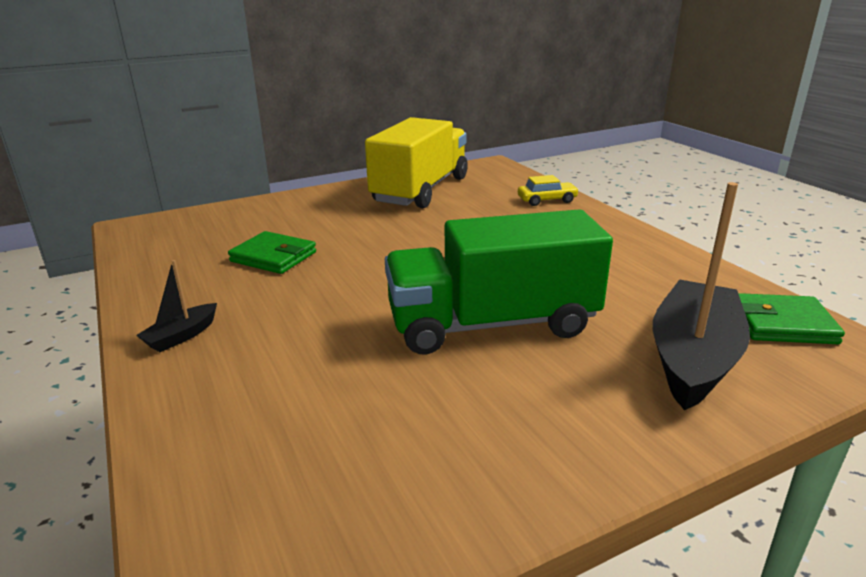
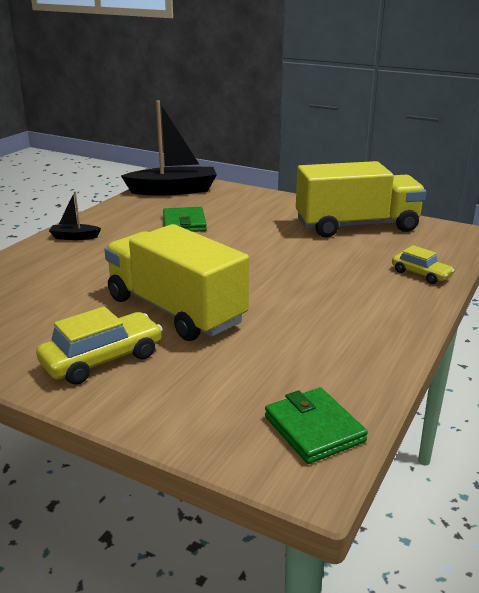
camera: 55 degrees right, 0 degrees up
green truck [385,209,613,355] -> yellow truck [104,224,249,341]
black boat [653,182,750,410] -> black boat moved to [121,101,217,196]
none -> yellow car [36,306,163,385]

